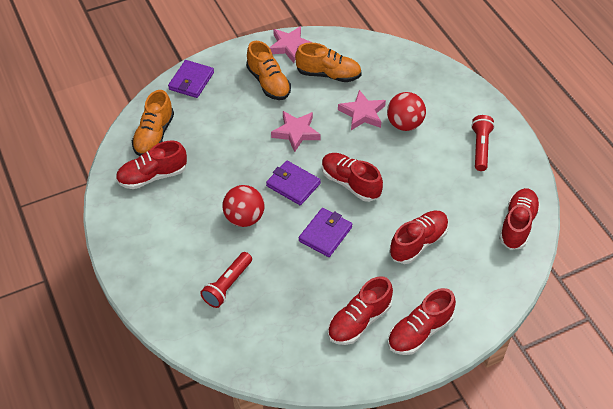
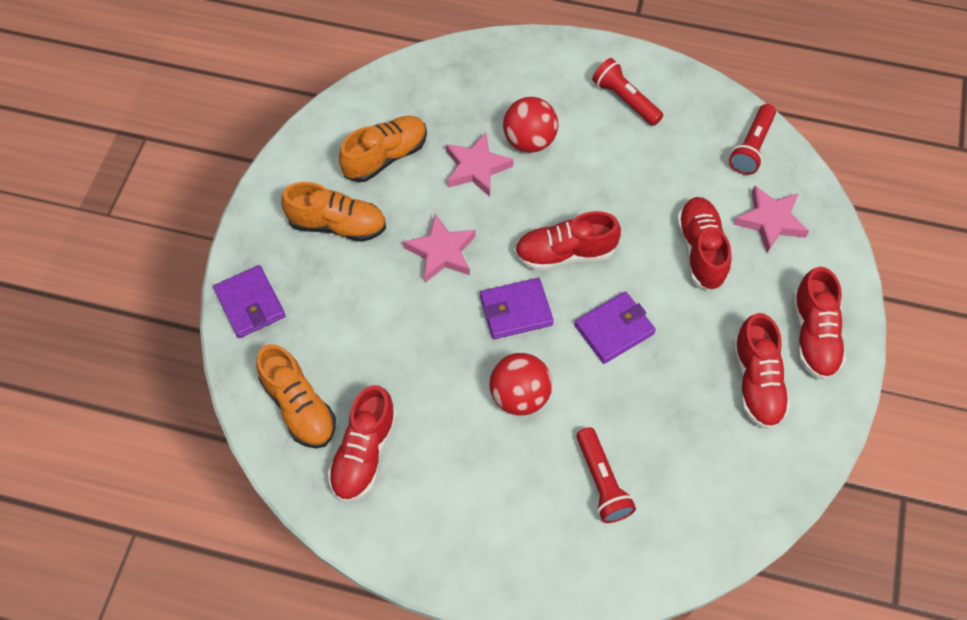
camera: 50 degrees left, 10 degrees up
pink star [269,26,313,63] -> pink star moved to [733,185,809,253]
purple wallet [299,208,352,257] -> purple wallet turned 75 degrees clockwise [574,292,656,364]
red shoe [499,188,540,250] -> red flashlight [729,104,776,175]

